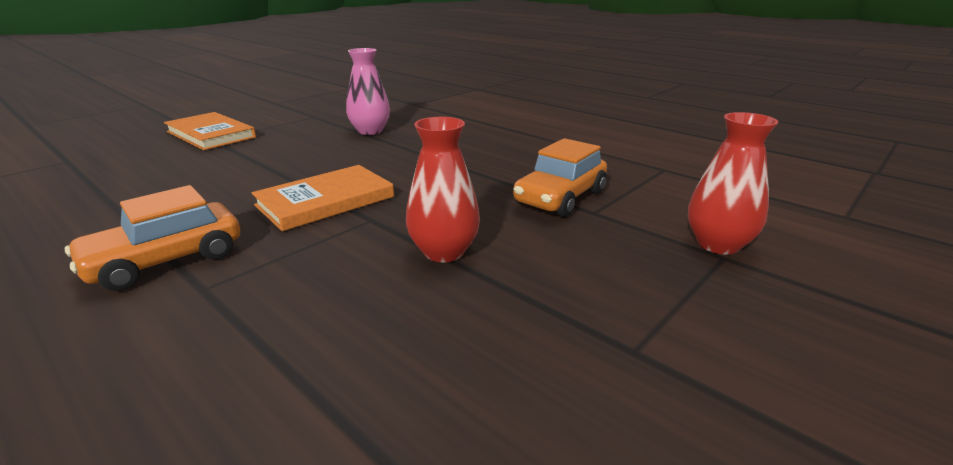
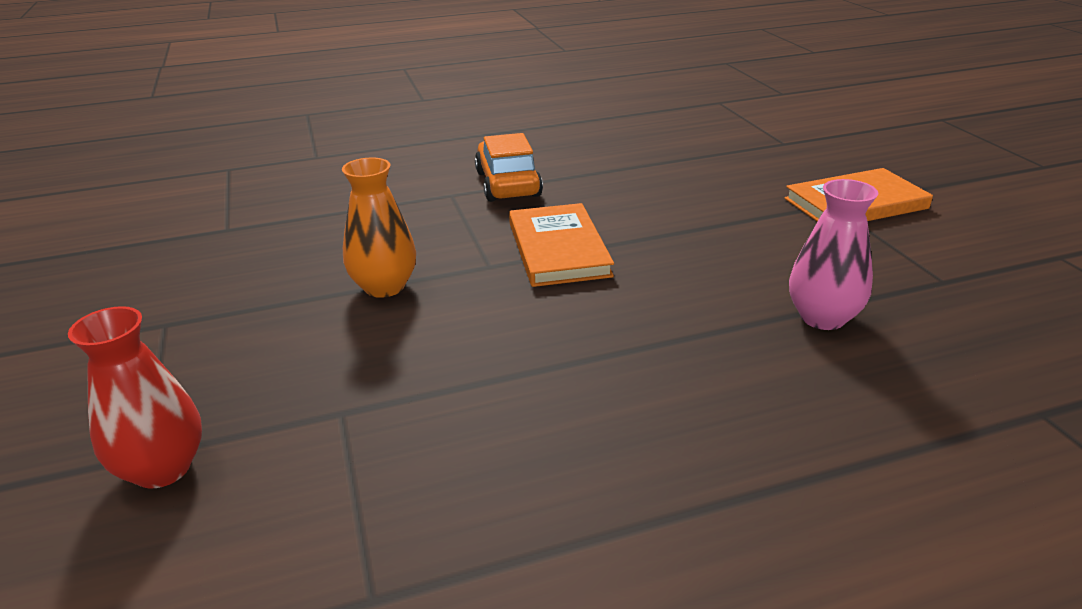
camera: 120 degrees right, 5 degrees up
red vase [406,117,480,262] -> orange vase [342,158,416,298]
orange car [513,138,607,217] -> none

